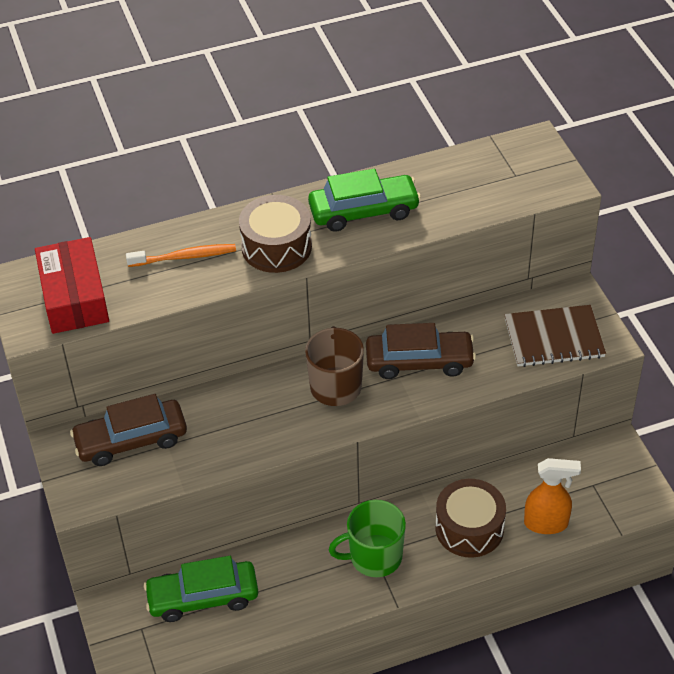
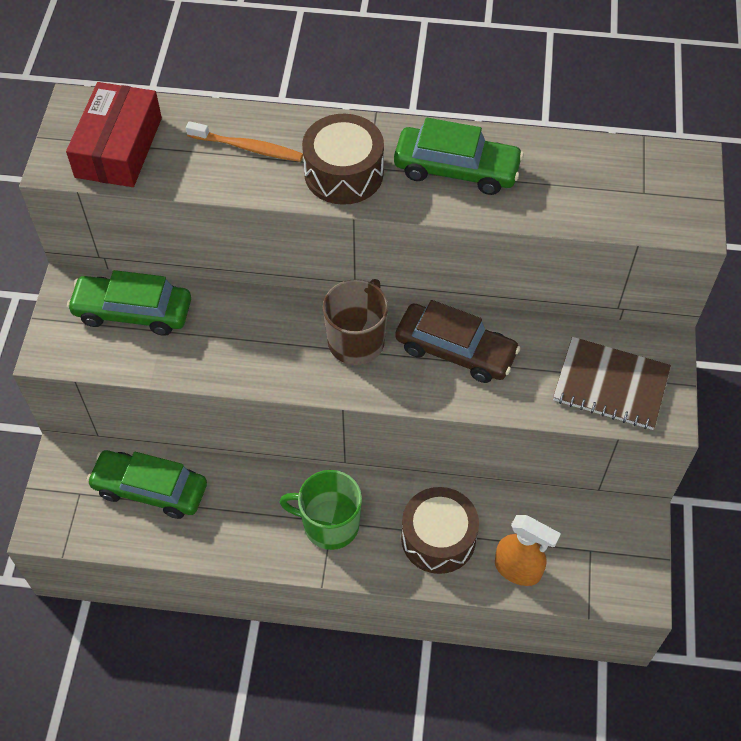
camera: 25 degrees right, 10 degrees up
brown car [70,394,187,466] -> green car [67,270,191,336]

